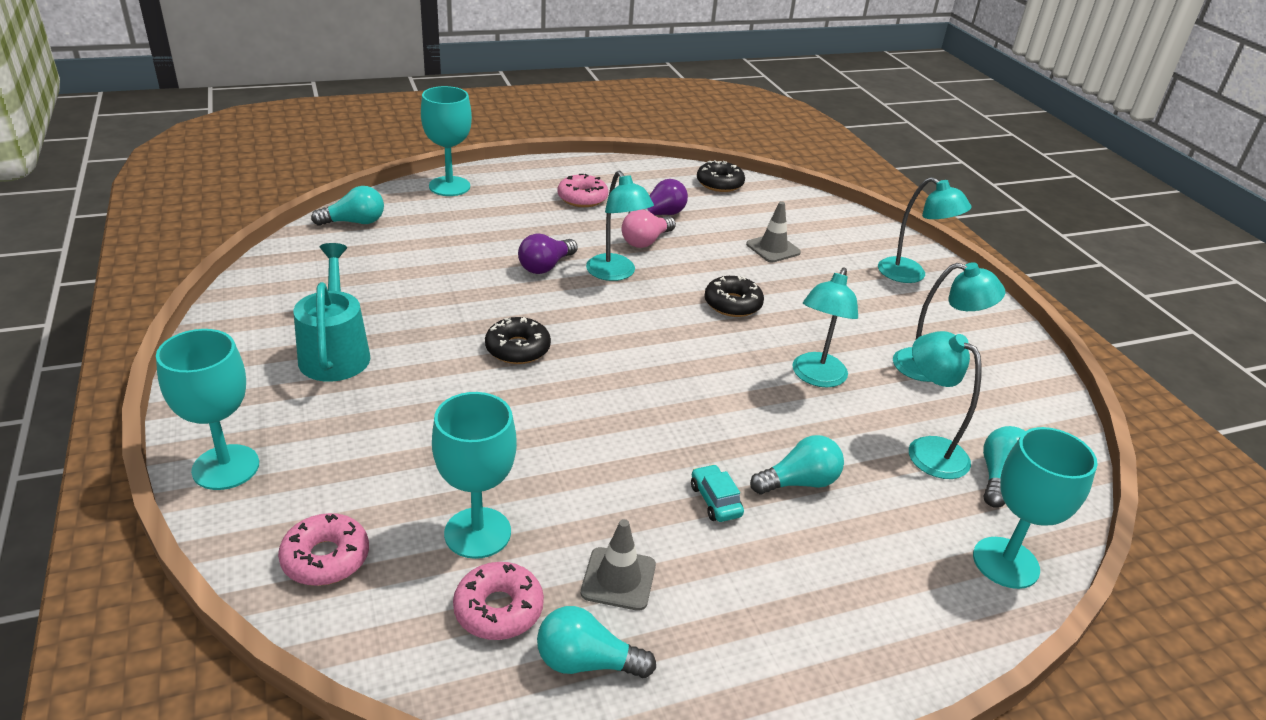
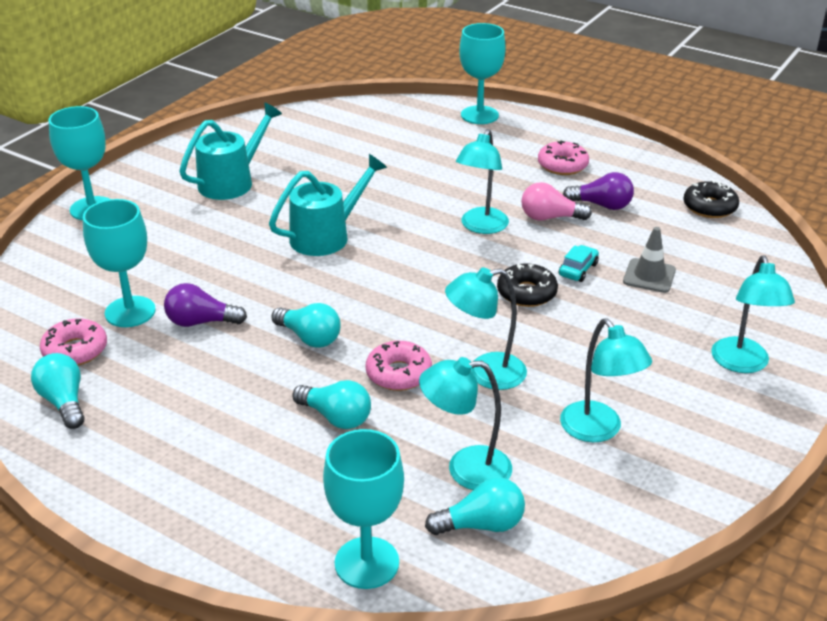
camera: 55 degrees right, 0 degrees up
pink donut [278,513,369,586] -> pink donut moved to [366,341,432,391]
turquoise light bulb [311,186,384,226] -> turquoise light bulb moved to [271,303,341,348]
black donut [485,317,551,364] -> turquoise watering can [269,154,387,256]
purple light bulb [518,233,578,274] -> purple light bulb moved to [164,283,247,327]
grey traffic cone [581,519,656,611] -> none
turquoise car [691,464,744,522] -> turquoise car moved to [559,245,599,282]
turquoise lamp [909,331,982,479] -> turquoise lamp turned 105 degrees counterclockwise [419,357,512,490]

